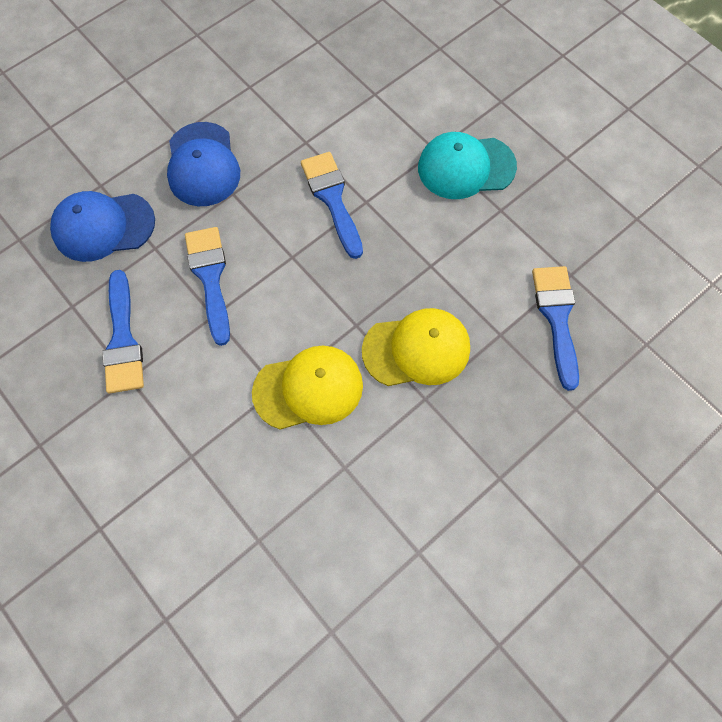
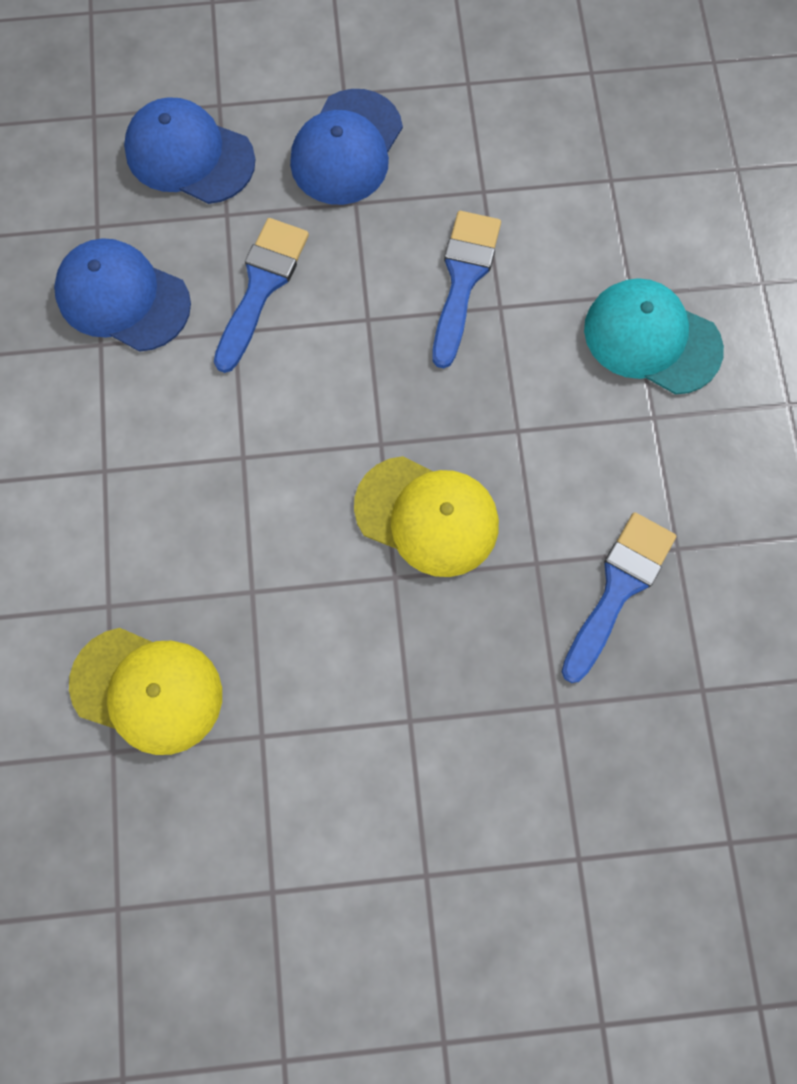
camera: 35 degrees right, 5 degrees up
blue brush [102,270,144,393] -> blue cap [54,238,191,352]
yellow cap [252,346,363,430] -> yellow cap moved to [69,628,222,755]

